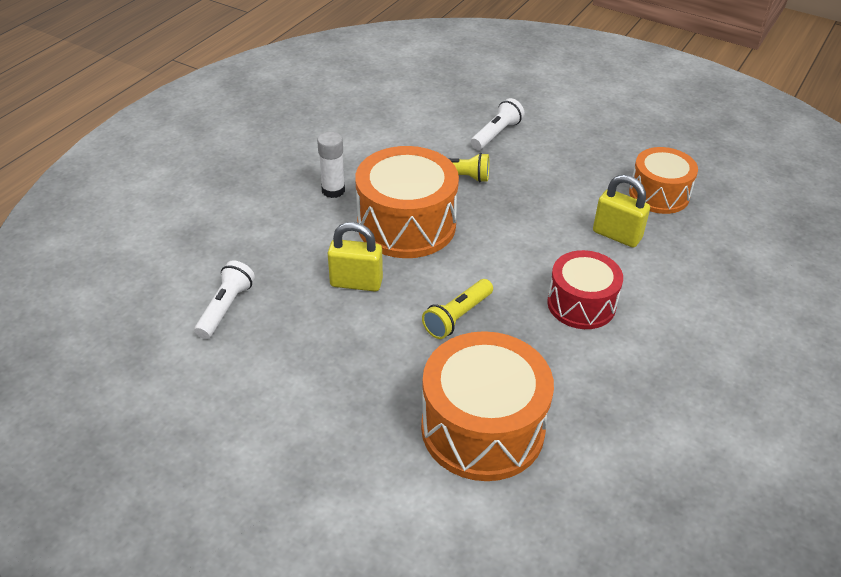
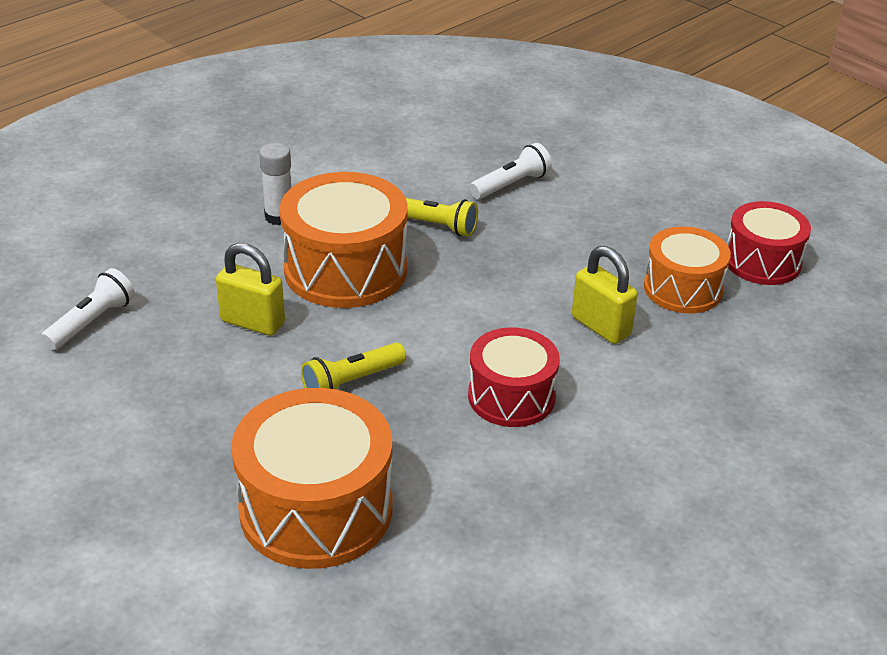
camera: 15 degrees right, 5 degrees down
none -> red drum [727,201,811,285]

